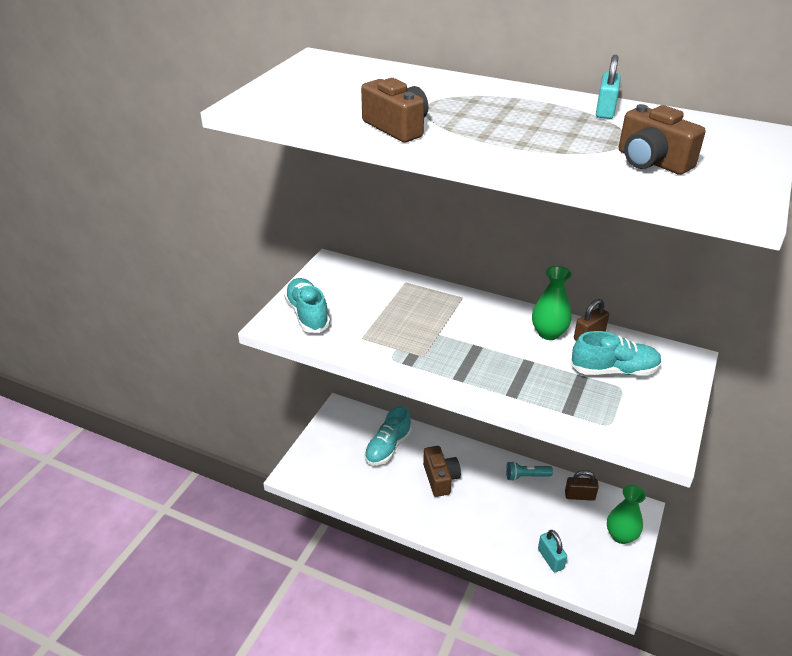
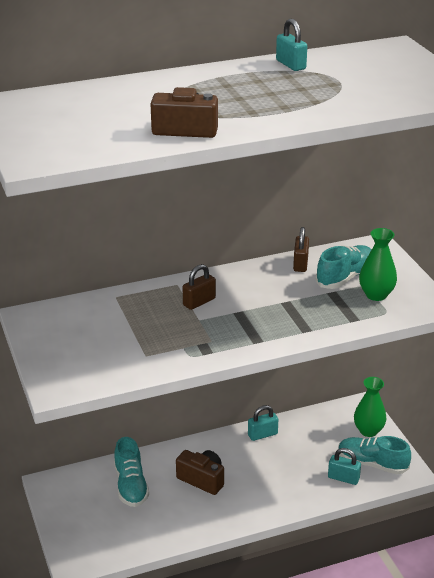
camera: 45 degrees left, 5 degrees down
turquoise shoe [284,278,330,333] -> turquoise shoe moved to [338,436,411,474]
turquoise flashlight [506,461,553,481] -> turquoise padlock [248,405,278,441]
green vase [532,266,572,340] -> green vase moved to [359,228,397,301]
brown padlock [565,470,599,501] -> brown padlock moved to [183,264,216,310]
brown camera [619,104,706,175] -> none

